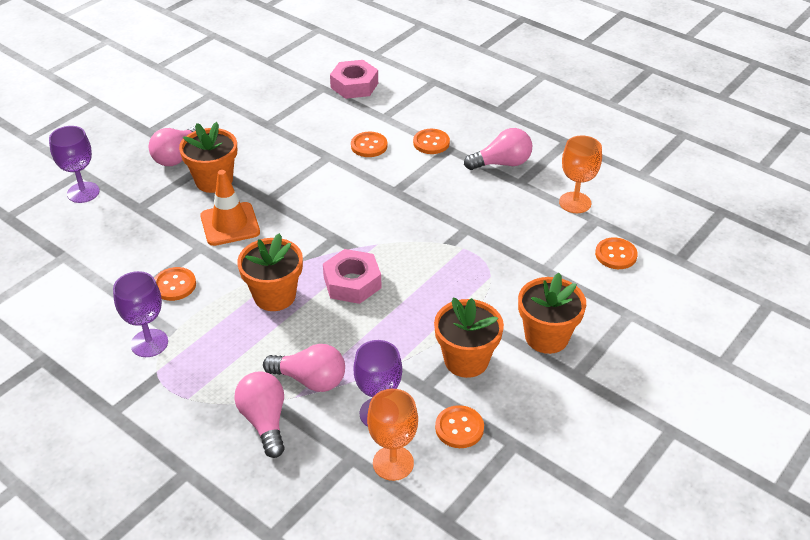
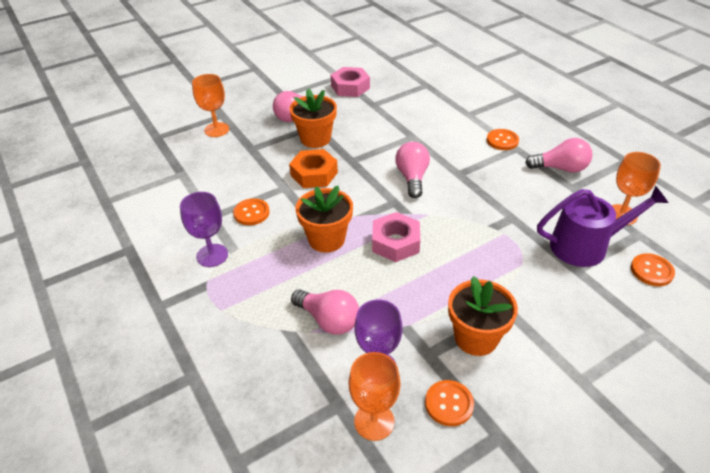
camera: 20 degrees right, 0 degrees up
purple goblet [49,126,100,203] -> orange goblet [192,74,229,137]
orange traffic cone [200,170,260,246] -> orange nut [289,149,338,188]
pink light bulb [234,371,285,458] -> pink light bulb moved to [395,142,430,198]
pink nut [330,60,378,99] -> pink nut moved to [331,67,370,97]
orange button [351,132,387,157] -> none
orange flower pot [518,273,586,354] -> none
none -> purple watering can [537,186,669,267]

